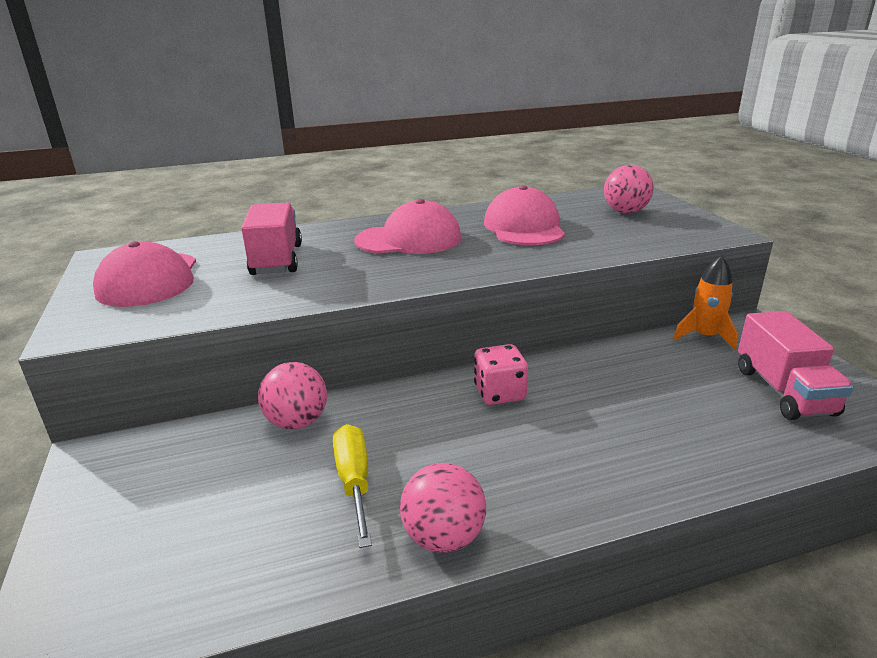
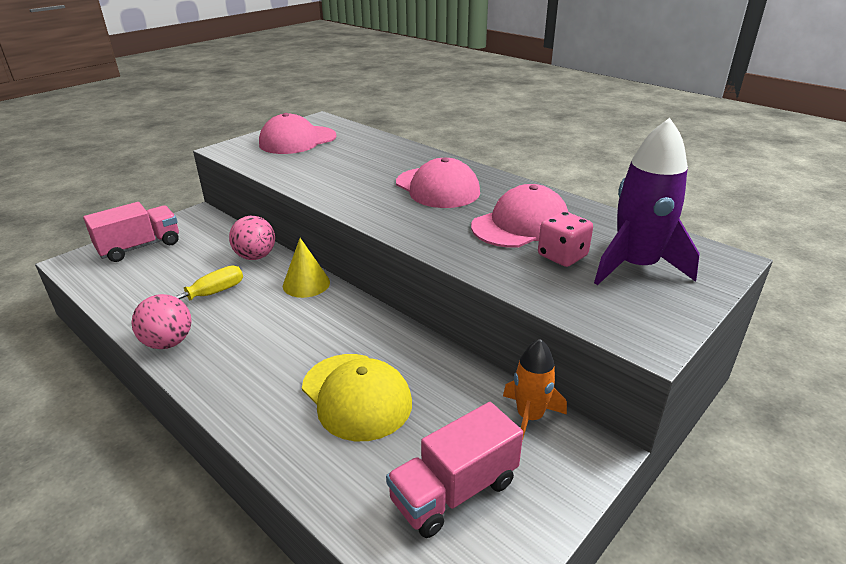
camera: 60 degrees right, 5 degrees up
pink truck [241,202,302,275] -> pink truck moved to [83,202,179,262]
pink dice [474,344,528,405] -> pink dice moved to [538,211,593,267]
pink ball [604,165,654,214] -> purple rocket [594,118,700,285]
none -> yellow cone [283,238,330,298]
none -> yellow cap [302,354,412,441]

